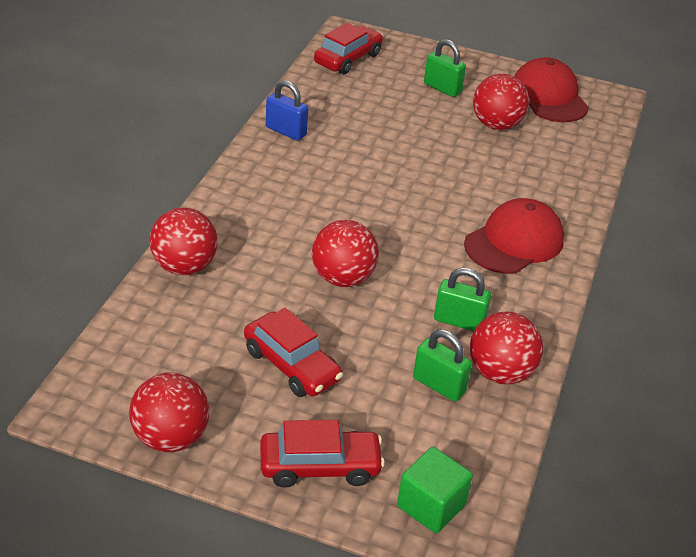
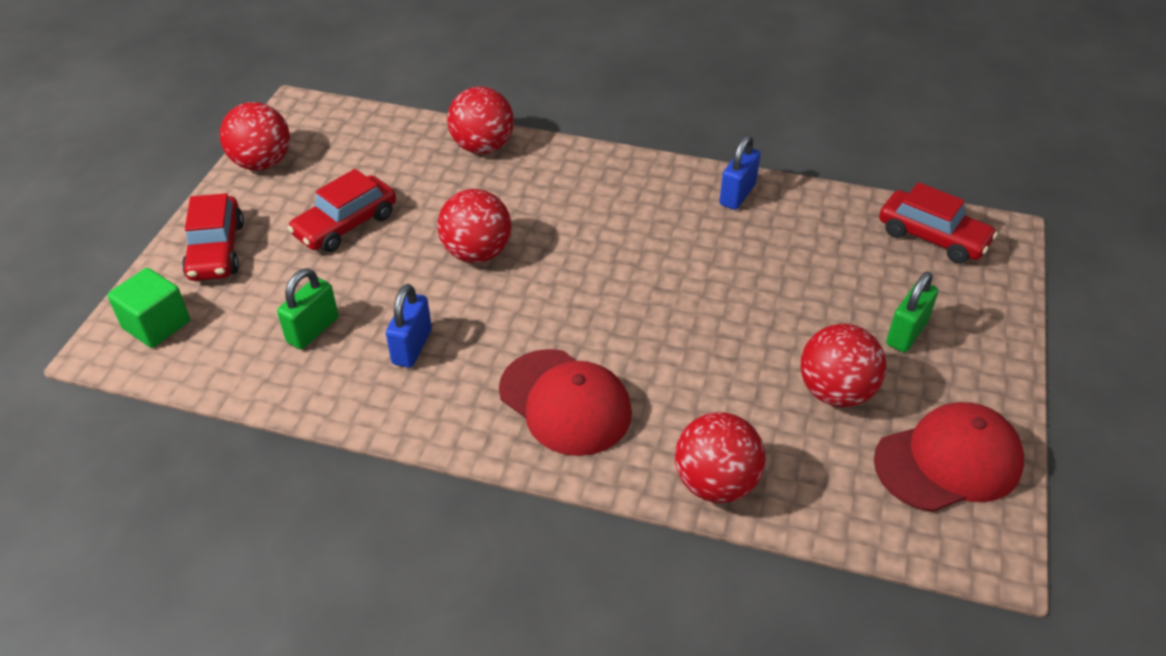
camera: 90 degrees right, 5 degrees up
green padlock [434,268,491,331] -> blue padlock [386,284,432,368]
red ball [470,312,543,384] -> red ball moved to [675,412,766,503]

